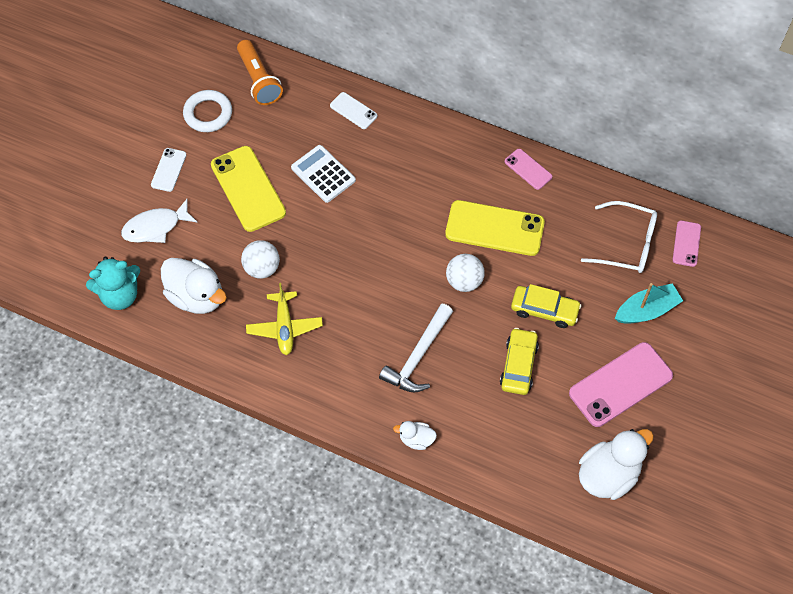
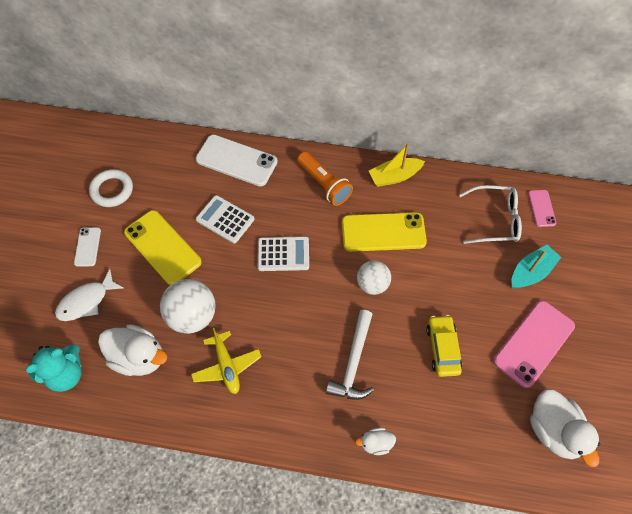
camera: 15 degrees left, 0 degrees up
orange flashlight [237,40,283,105] -> orange flashlight moved to [297,152,353,206]
white ball [241,240,280,279] -> white ball [160,279,216,334], size x1.53
white phone [330,92,377,129] -> white phone [196,135,278,186], size x1.93
pink phone [505,149,552,190] -> yellow boat [369,143,425,187]
yellow car [511,284,581,328] -> none
white duck [579,429,654,500] -> white duck turned 120 degrees clockwise [530,389,600,467]
none -> white calculator [258,237,309,271]

